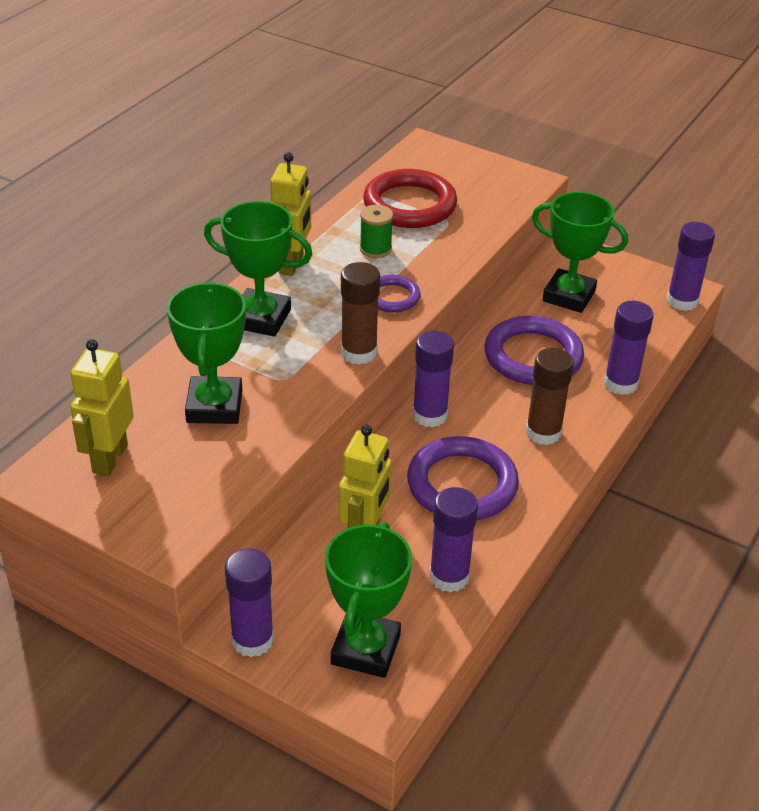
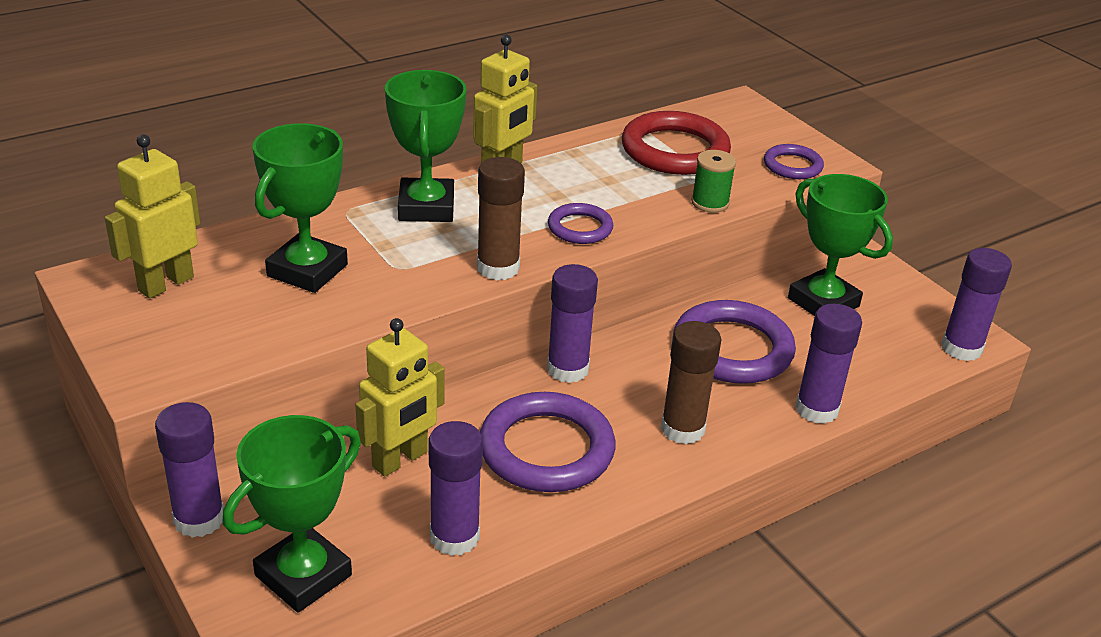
camera: 25 degrees right, 5 degrees down
green trophy [204,201,312,337] -> green trophy turned 45 degrees clockwise [385,70,467,222]
green spool [360,205,393,258] -> green spool moved to [691,150,736,213]
none -> purple ring [764,144,824,179]

